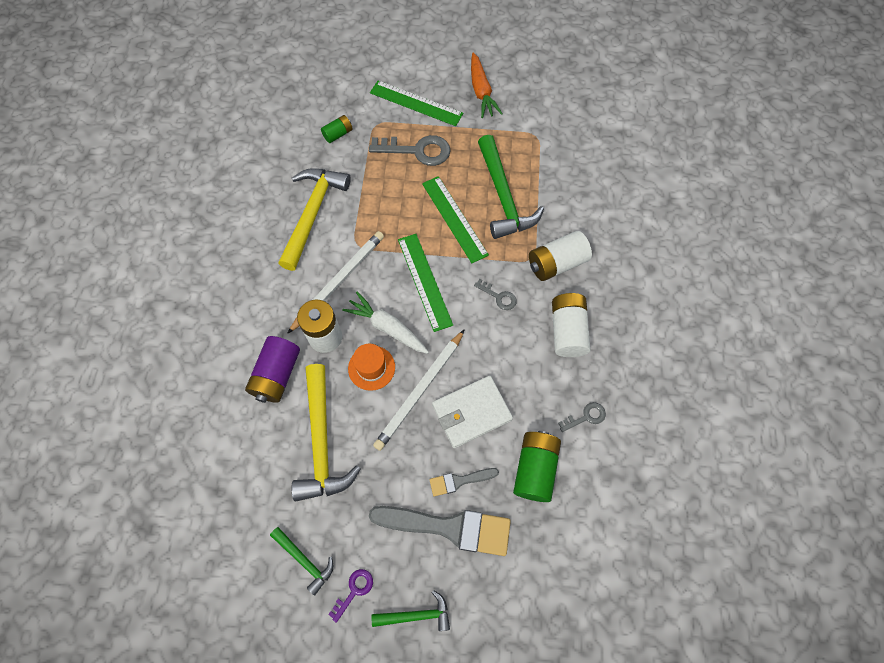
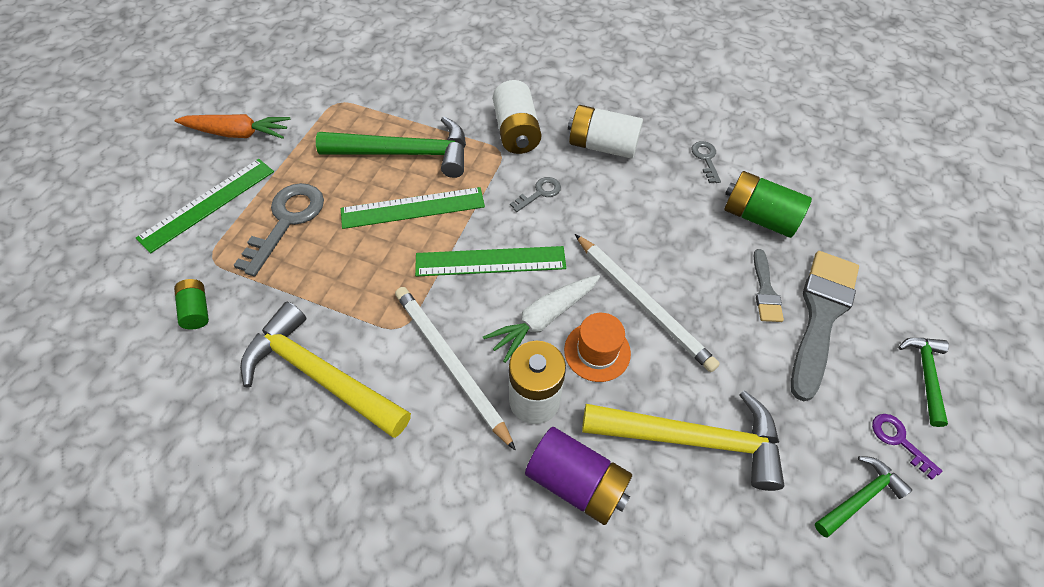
camera: 75 degrees left, 10 degrees down
white wallet [432,376,513,448] -> none

